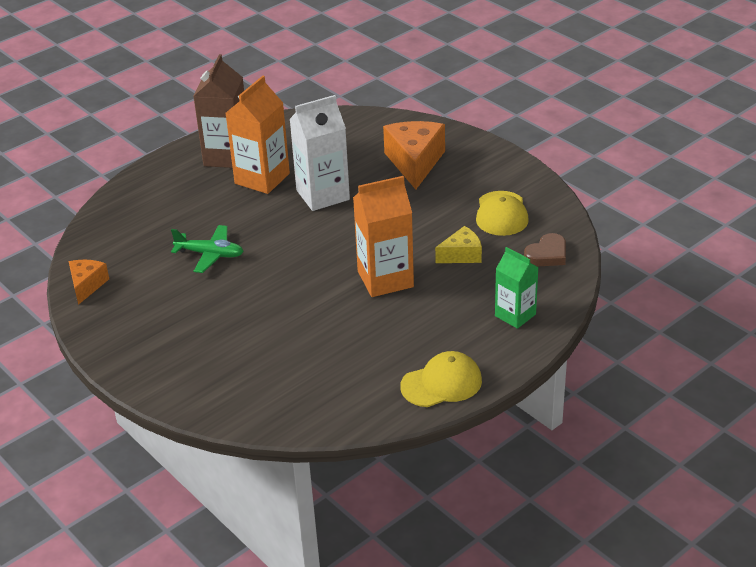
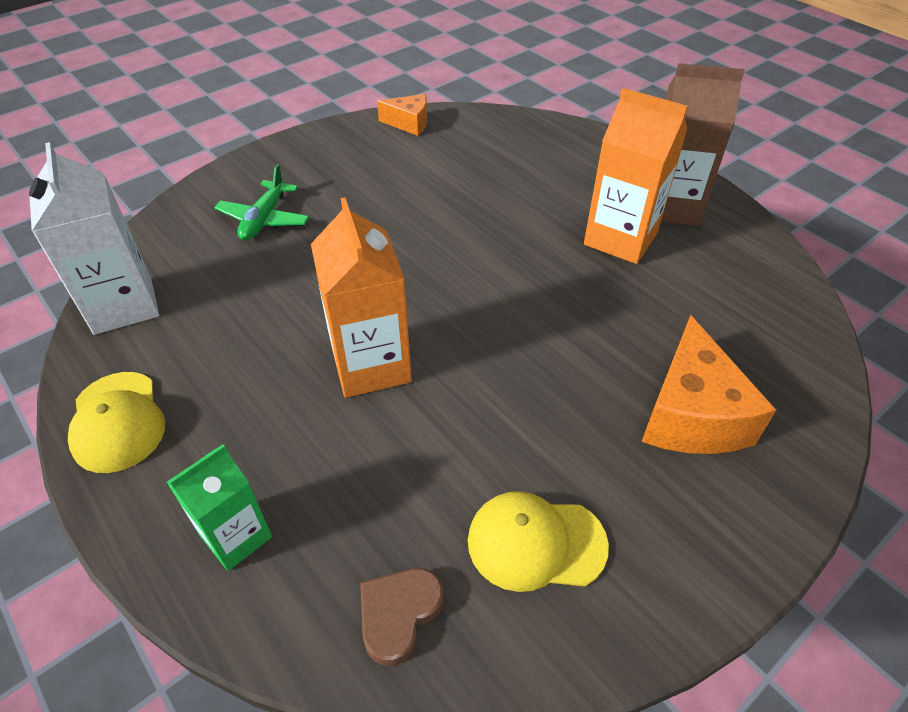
camera: 90 degrees right, 10 degrees up
green plane [171,225,244,273] -> green plane moved to [214,164,310,241]
white carton [290,95,350,211] -> white carton moved to [29,142,159,335]
orange cheese [383,121,445,190] -> orange cheese turned 90 degrees clockwise [641,315,776,454]
yellow cheese [435,226,482,263] -> none
brown heart [524,233,566,266] -> brown heart turned 75 degrees clockwise [360,568,443,666]

